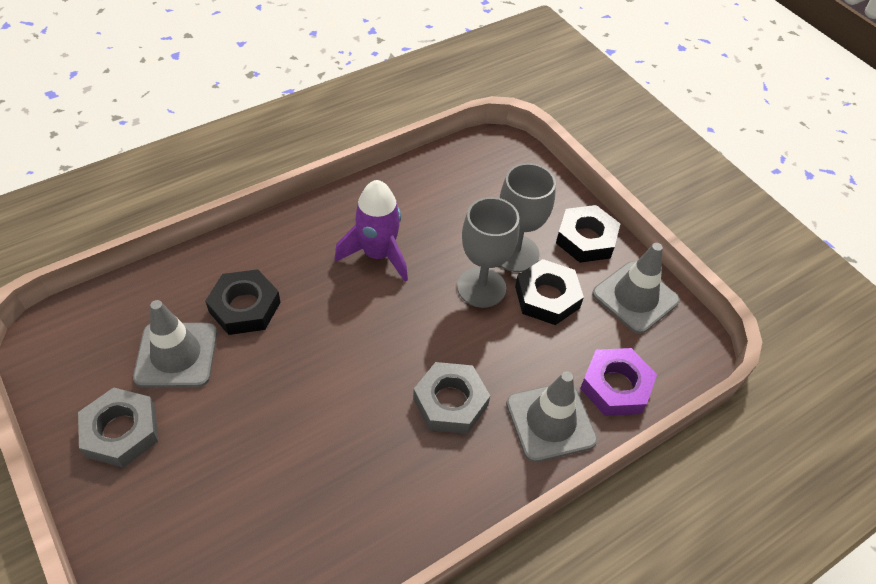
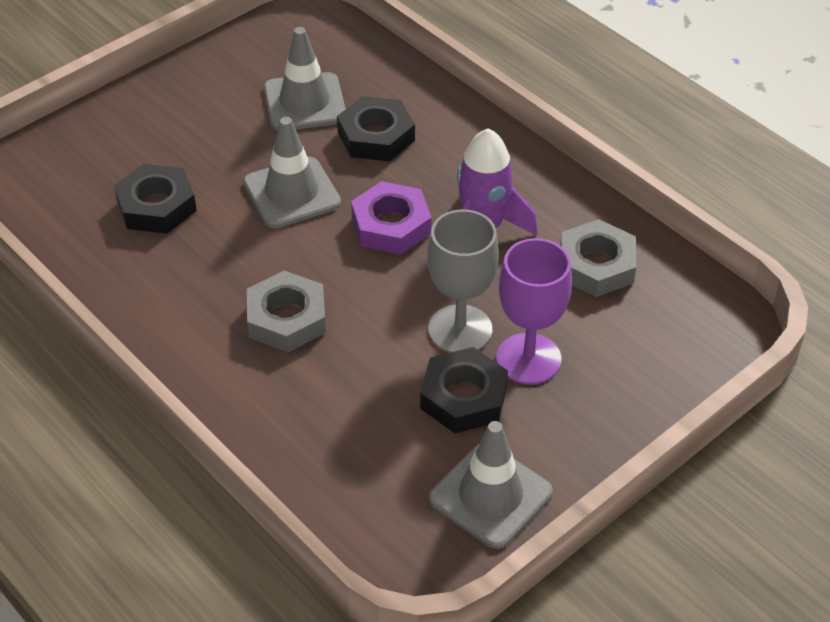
camera: 85 degrees right, 5 degrees down
grey nut [78,387,158,468] -> grey nut moved to [560,219,636,297]
grey goblet [500,163,556,272] -> purple goblet [496,238,572,385]
grey traffic cone [506,371,597,462] -> grey traffic cone moved to [243,117,341,228]
black nut [556,205,620,263] -> black nut moved to [114,164,197,234]
purple nut [580,348,657,416] -> purple nut moved to [351,181,432,254]

